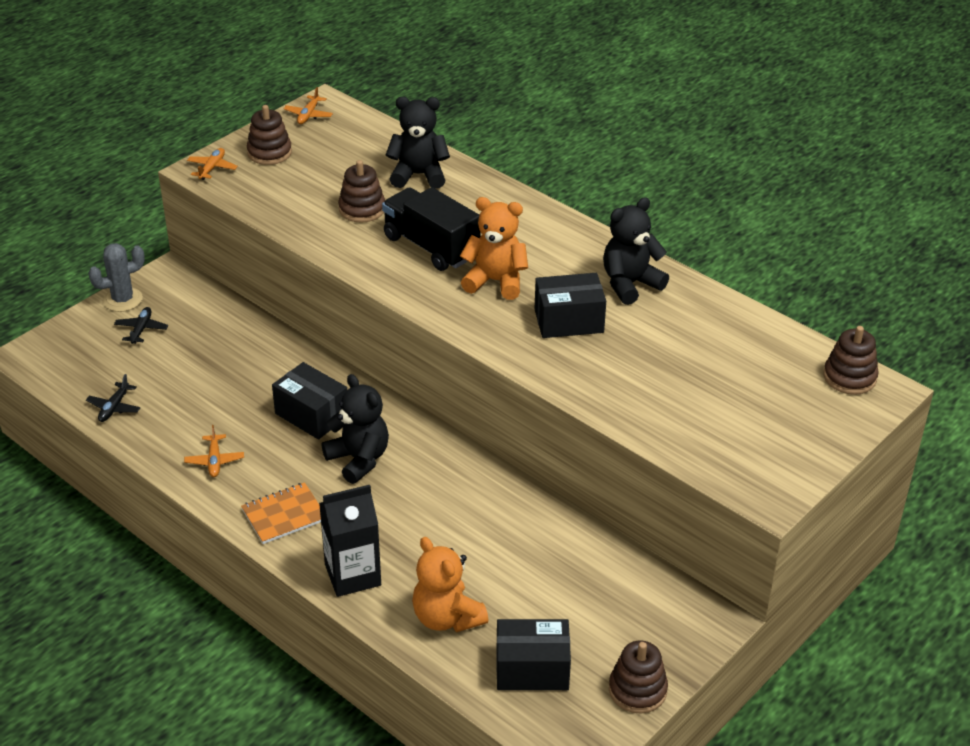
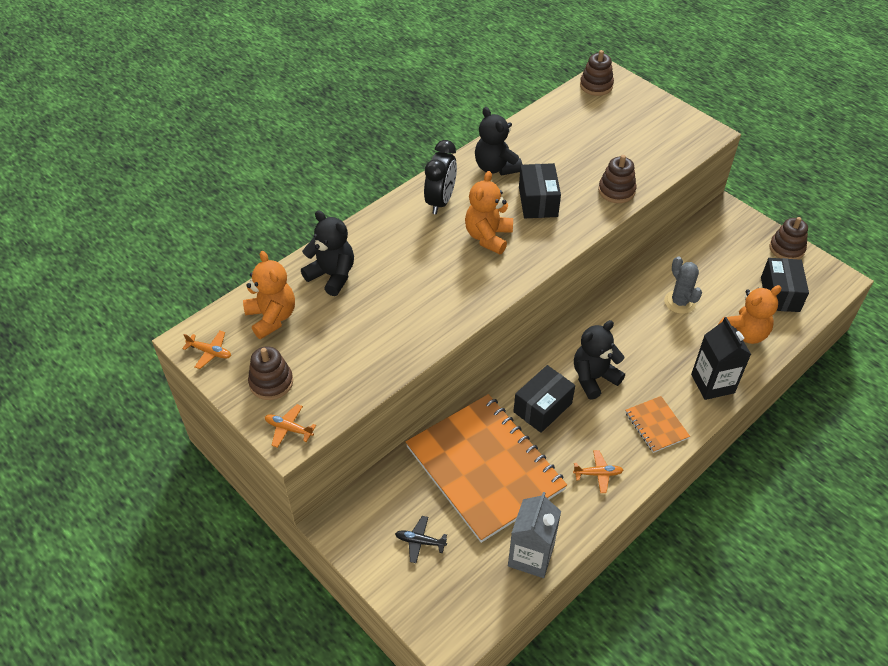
camera: 85 degrees left, 10 degrees up
black plane [86,374,141,422] -> grey carton [508,492,561,578]
grey cactus [88,243,145,312] -> grey cactus moved to [664,256,702,314]
brown stacking toy [338,160,385,223] -> brown stacking toy moved to [598,155,636,203]
black truck [382,187,481,271] -> none
black teddy bear [386,97,450,189] -> black teddy bear turned 120 degrees clockwise [301,211,354,296]
none -> orange teddy bear [243,251,295,339]
none -> orange notebook [405,394,567,543]
none -> black clock [424,140,457,214]

